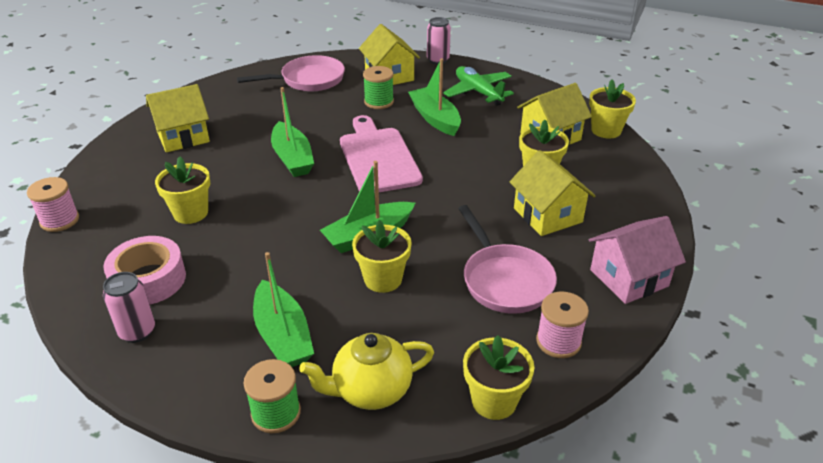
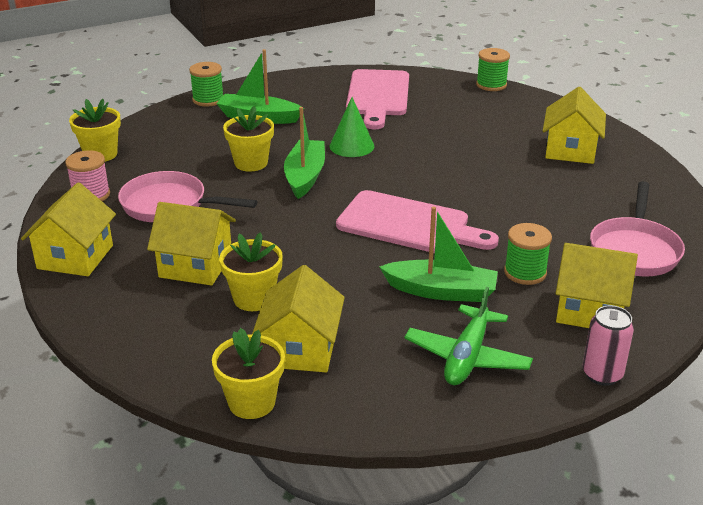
camera: 130 degrees right, 5 degrees down
pink spool [27,177,79,232] -> green spool [476,48,510,91]
pink tape [103,236,186,305] -> pink cutting board [346,69,409,129]
pink can [103,272,155,343] -> none
yellow flower pot [155,157,210,224] -> none
green boat [271,87,314,177] -> none
yellow teapot [299,333,434,410] -> none
green plane [443,66,514,106] -> green plane turned 105 degrees clockwise [404,287,533,385]
pink house [589,216,686,304] -> yellow house [21,183,116,276]
none -> green cone [330,97,374,157]

